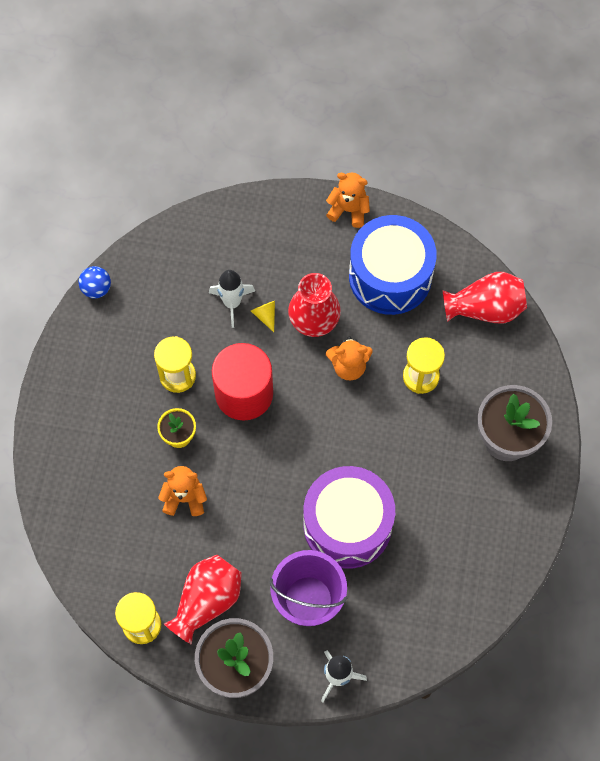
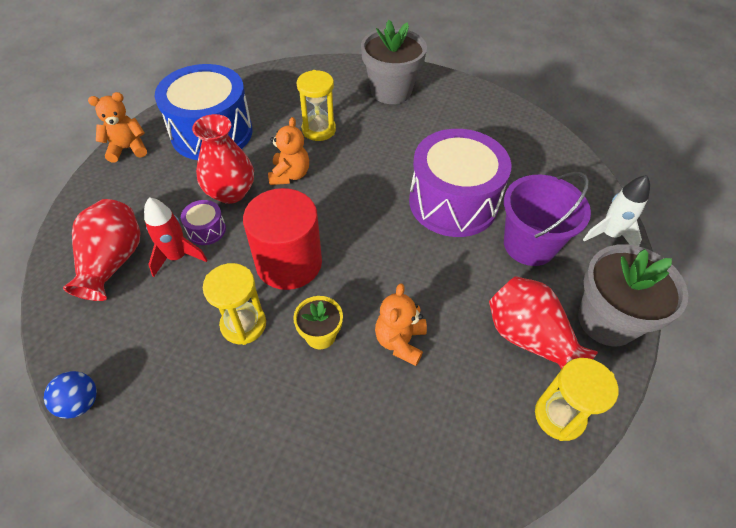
camera: 80 degrees left, 15 degrees down
white rocket [209,270,255,328] -> red rocket [144,197,207,277]
yellow cone [251,301,275,332] -> purple drum [181,200,226,245]
orange teddy bear [326,172,370,228] -> orange teddy bear turned 45 degrees clockwise [88,92,147,162]
red vase [443,272,527,324] -> red vase moved to [63,199,141,301]

